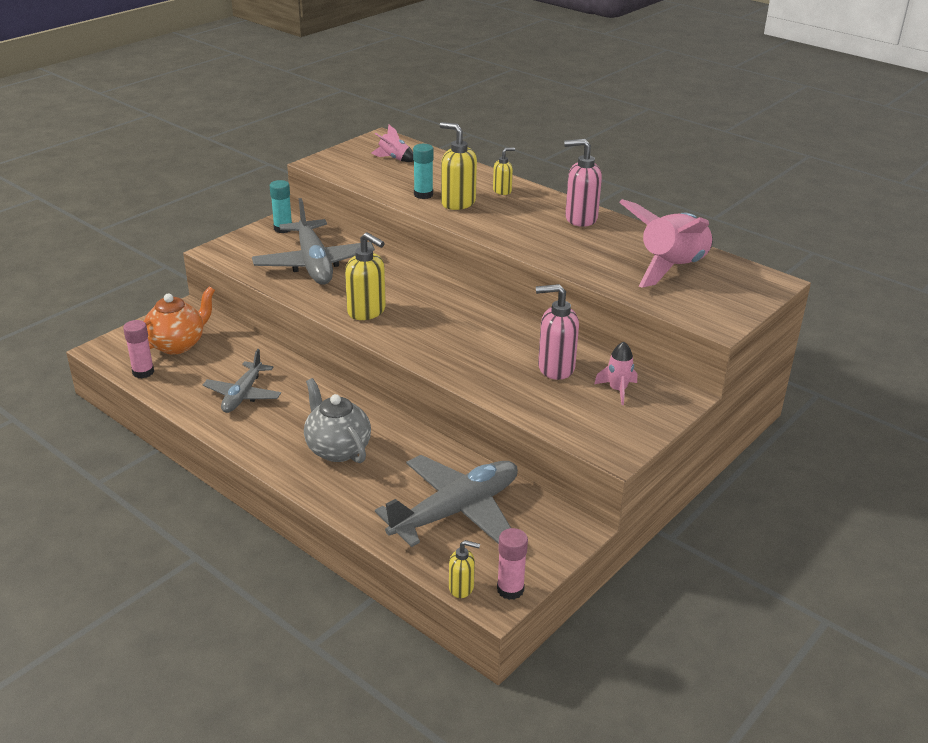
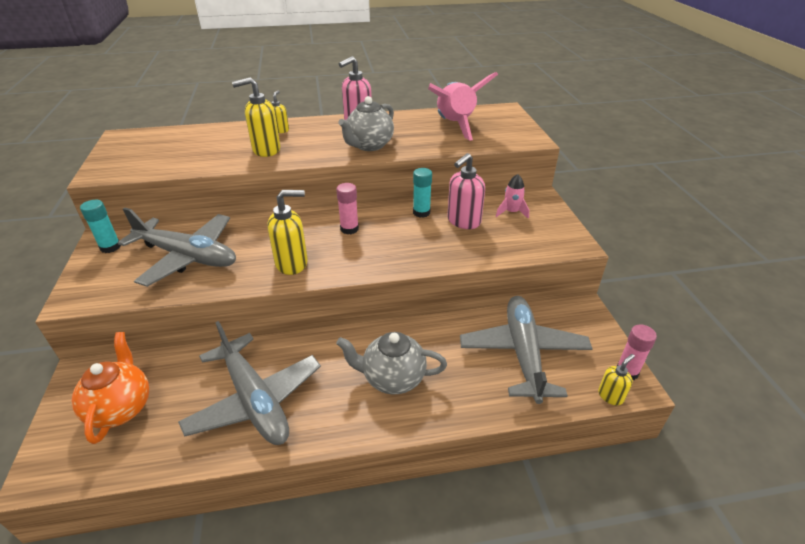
camera: 50 degrees left, 5 degrees up
pink glue stick [123,320,154,378] -> pink glue stick moved to [336,183,359,234]
grey plane [203,349,281,413] -> grey plane [178,321,321,445], size x1.65
pink rocket [371,125,414,162] -> none
turquoise glue stick [413,144,434,199] -> turquoise glue stick moved to [413,168,432,218]
none -> grey teapot [338,96,394,151]

